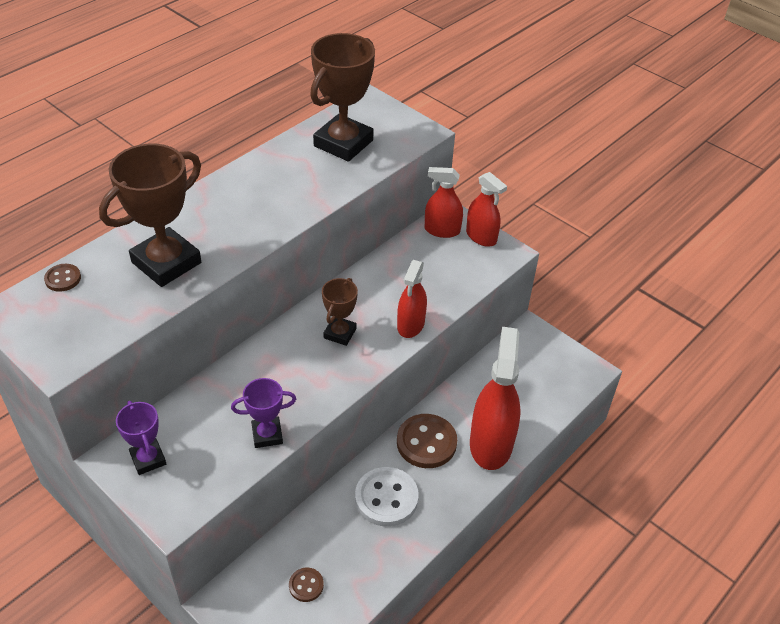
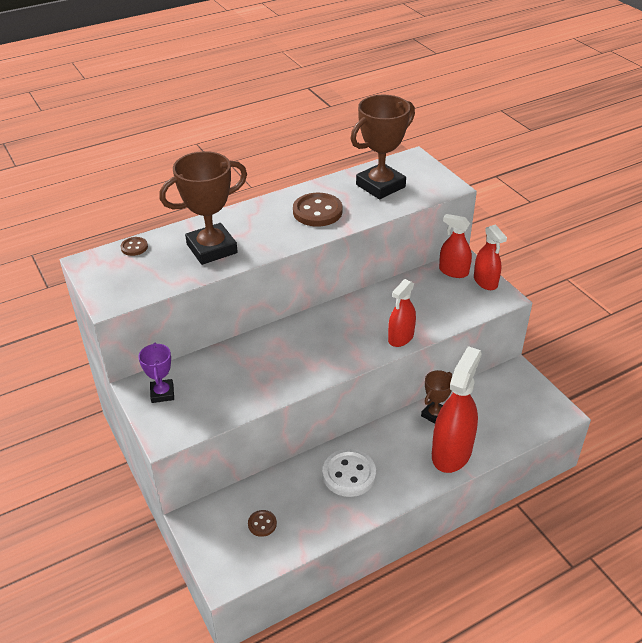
camera: 20 degrees right, 5 degrees down
purple trophy [231,378,296,448] -> none
brown trophy [322,278,358,346] -> brown trophy moved to [421,370,452,424]
brown button [397,414,457,468] -> brown button moved to [293,193,342,227]

